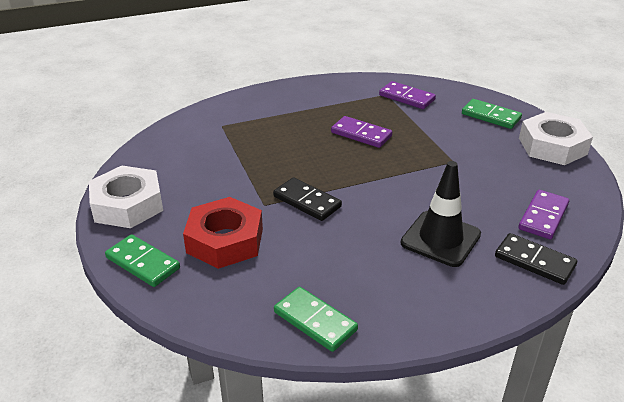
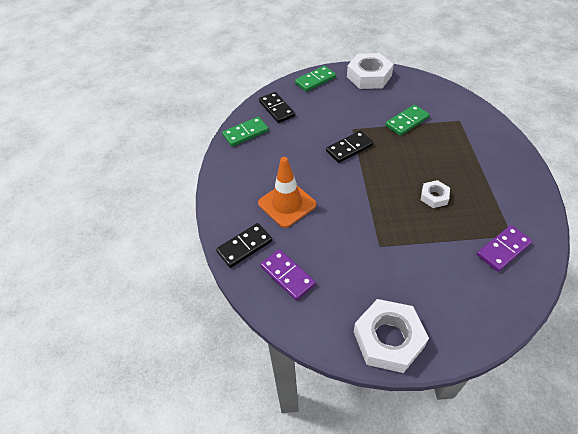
camera: 110 degrees right, 15 degrees up
red nut [183,197,263,269] -> none
purple domino [331,116,392,148] -> white nut [421,180,450,208]
black traffic cone [401,161,481,267] -> orange traffic cone [258,157,316,228]
green domino [462,99,522,129] -> green domino moved to [385,105,430,136]
none -> black domino [259,92,295,123]

